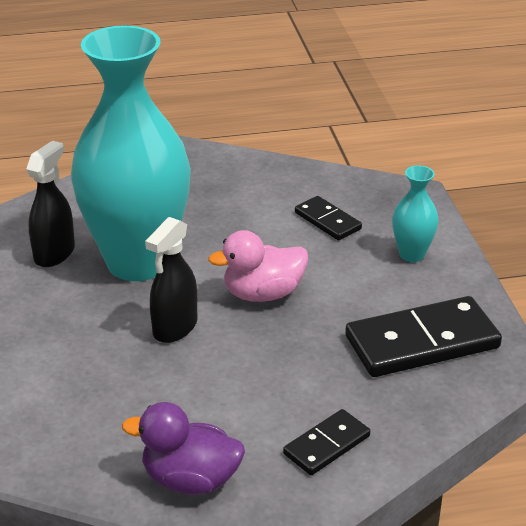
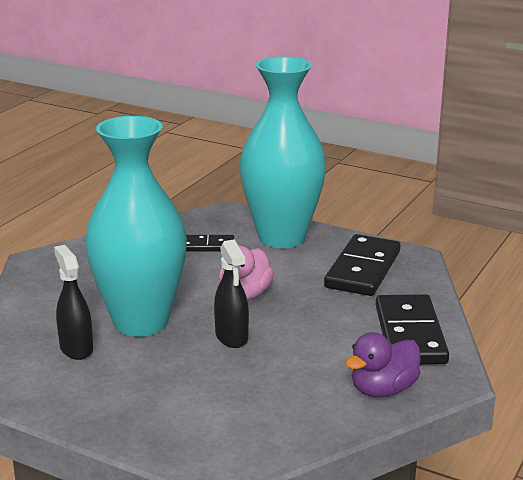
camera: 50 degrees left, 10 degrees down
black domino [283,409,370,475] -> black domino [376,294,449,365], size x1.87
turquoise vase [392,165,439,262] -> turquoise vase [240,57,326,248], size x2.47

